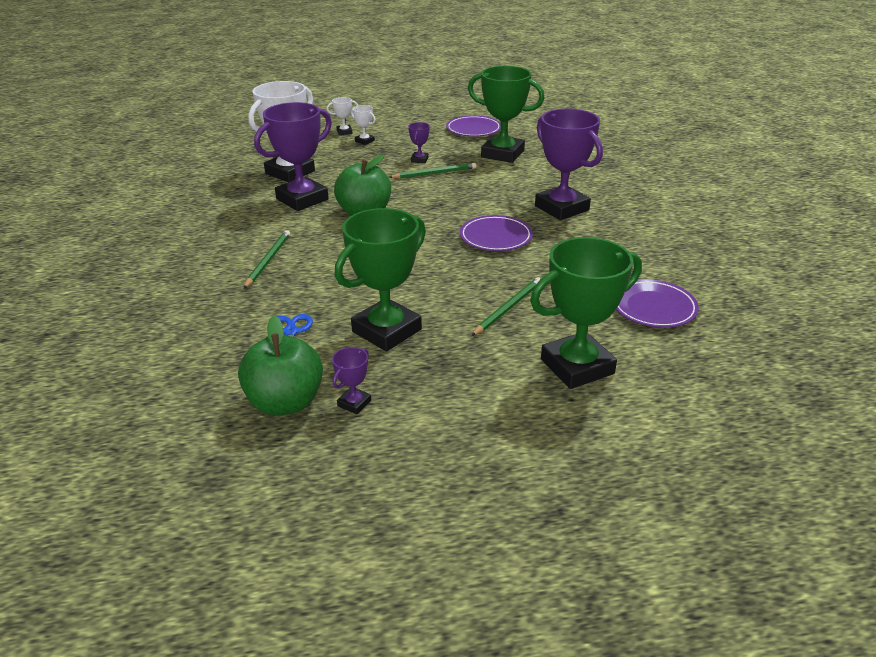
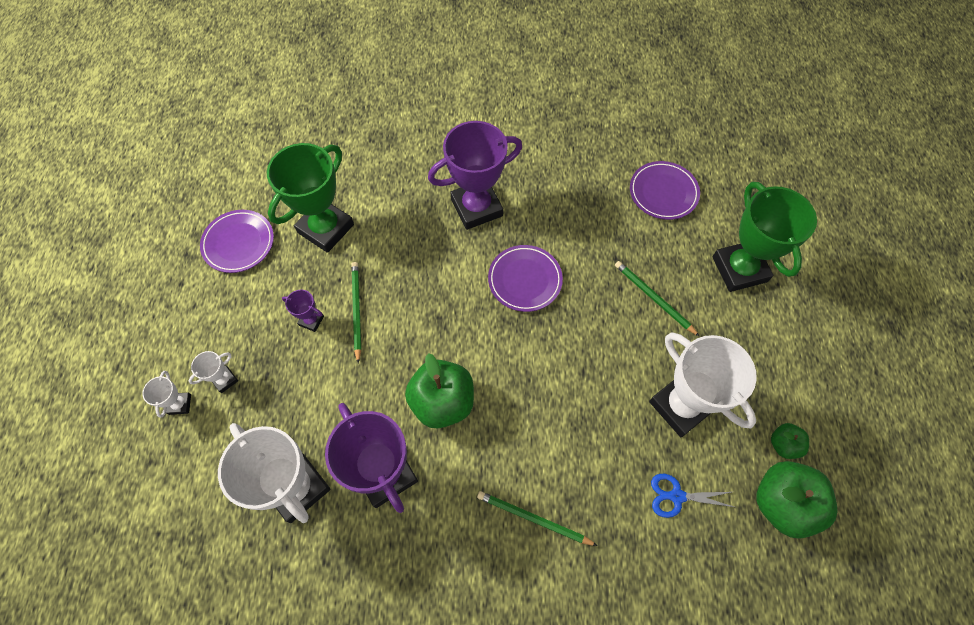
camera: 80 degrees left, 30 degrees up
purple trophy [332,347,371,414] -> green apple [771,423,809,459]
green trophy [335,208,426,351] -> white trophy [649,332,757,437]

